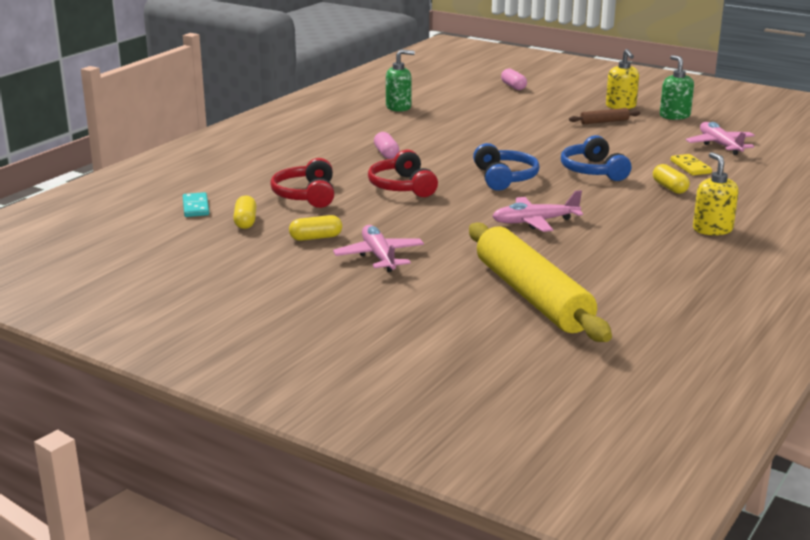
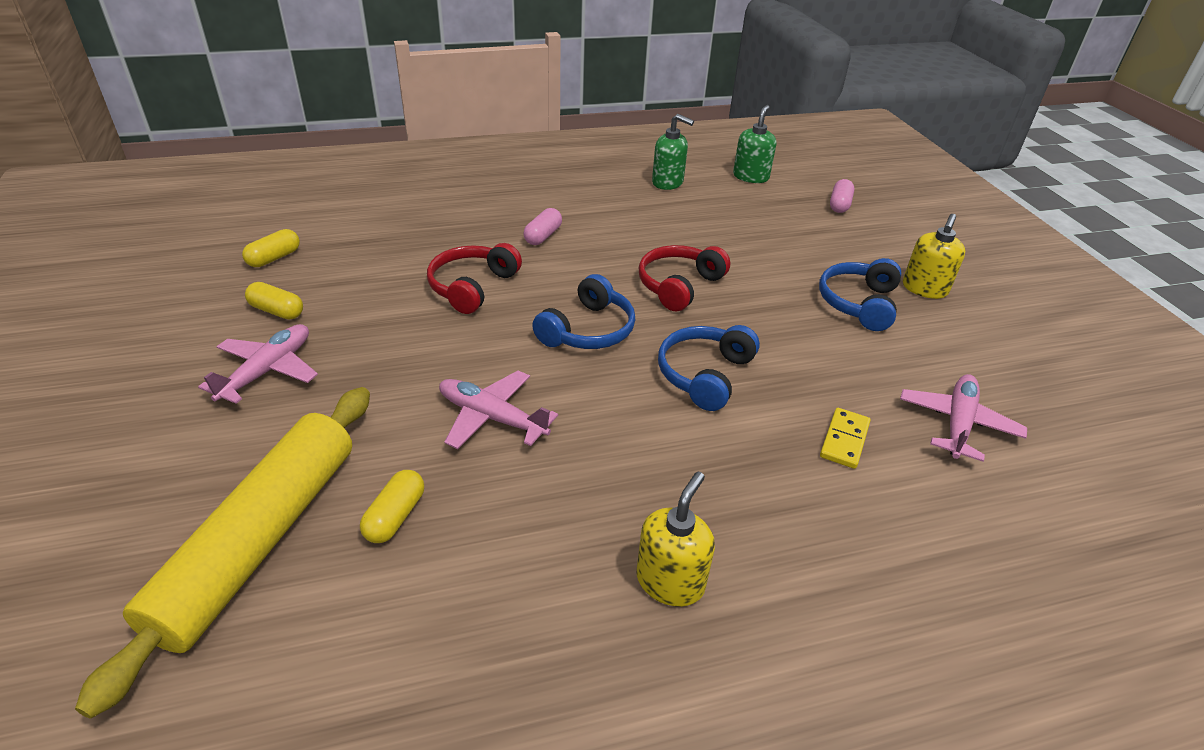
camera: 40 degrees right, 15 degrees up
turquoise domino [183,192,209,217] -> none
red headphones [270,158,334,208] -> red headphones moved to [638,245,730,311]
brown rolling pin [569,108,640,124] -> blue headphones [819,258,901,331]
yellow capsule [653,164,690,194] -> yellow capsule moved to [360,470,424,543]
green soap dispenser [660,55,694,120] -> green soap dispenser moved to [733,105,776,183]

